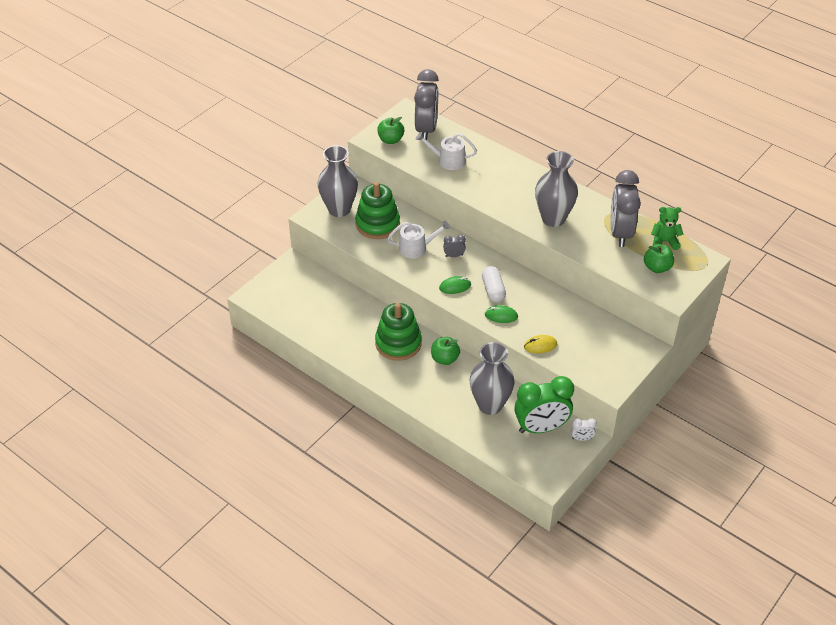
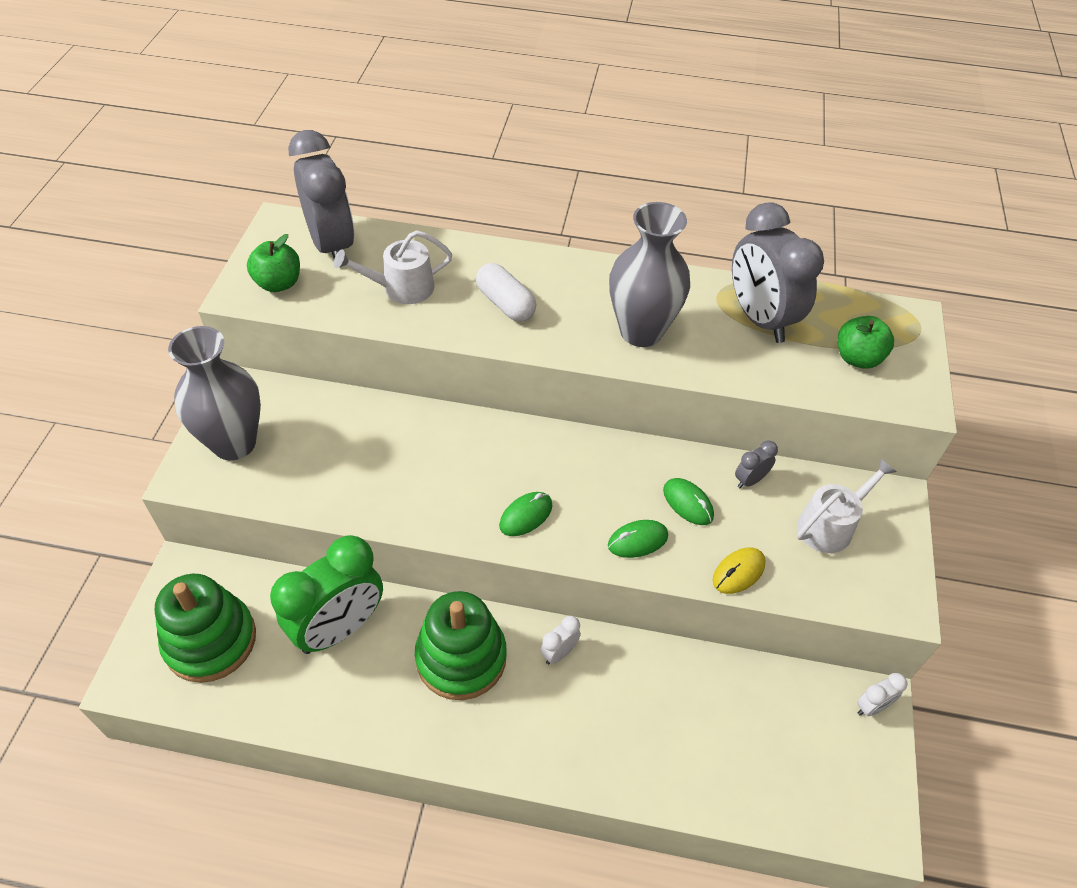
camera: 30 degrees left, 5 degrees up
green stacking toy [355,182,400,239] -> green stacking toy moved to [155,574,256,683]
white watering can [387,220,451,258] -> white watering can moved to [797,458,896,553]
green apple [431,337,460,365] -> white clock [540,616,581,664]
grey clock [443,235,466,257] -> grey clock moved to [735,440,778,488]
grey vase [470,342,515,415] -> none
white capsule [482,266,506,302] -> white capsule moved to [476,263,536,322]
green clock [514,376,574,433] -> green clock moved to [270,535,383,654]
green teddy bear [651,207,684,250] -> none
none -> green mouse [663,478,714,525]

